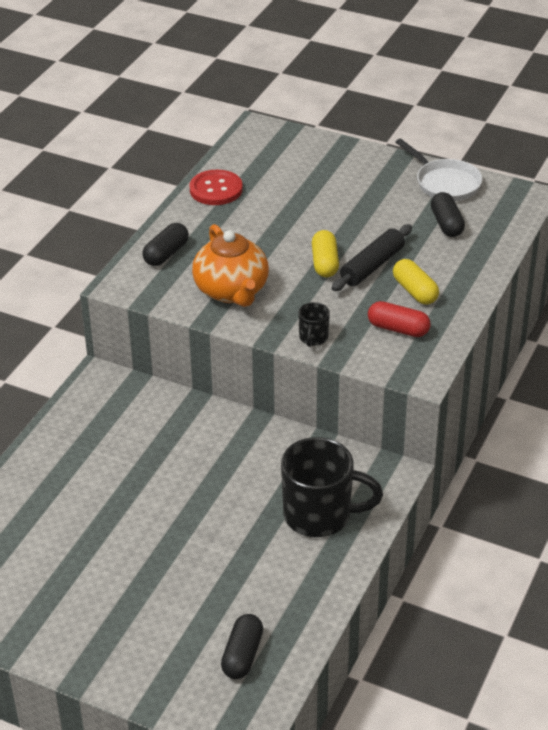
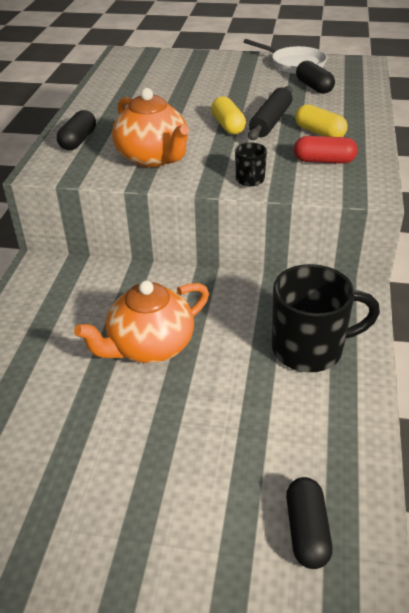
camera: 15 degrees left, 0 degrees up
red button [190,170,243,205] -> none
none -> orange teapot [74,280,209,363]

